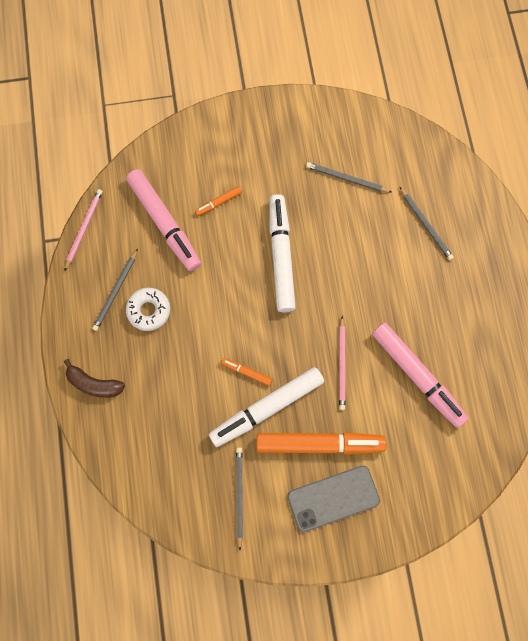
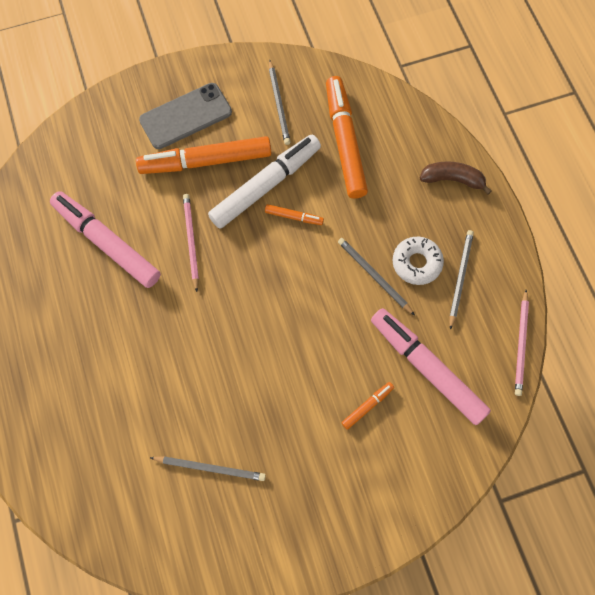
camera: 170 degrees right, 5 degrees down
white marker [269,194,296,312] -> none
grey pencil [399,186,454,261] -> grey pencil moved to [338,238,415,315]
none -> orange marker [326,76,368,199]

